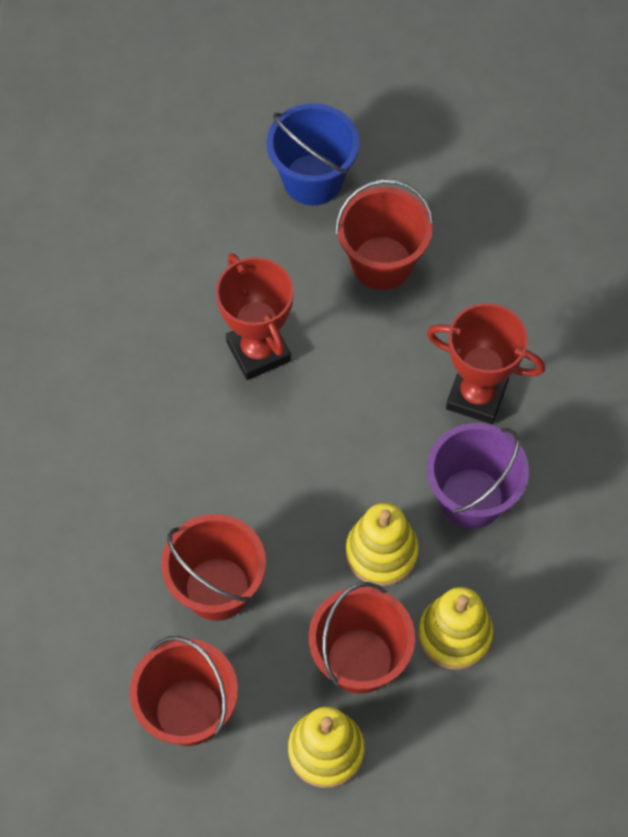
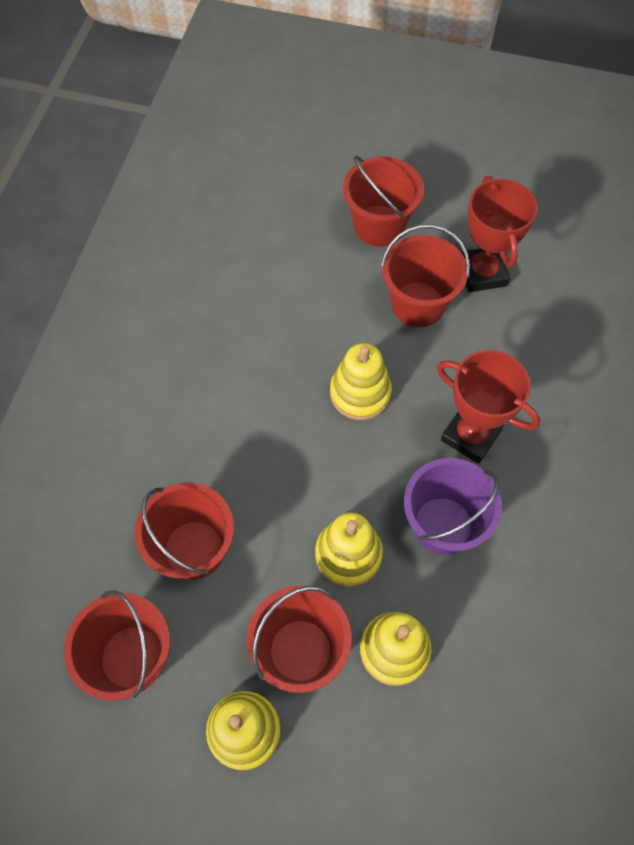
camera: 15 degrees right, 0 degrees up
red trophy [216,253,294,380] -> red trophy moved to [461,176,538,292]
blue bucket [266,103,360,205] -> red bucket [343,156,424,247]
none -> yellow stacking toy [330,343,392,420]

